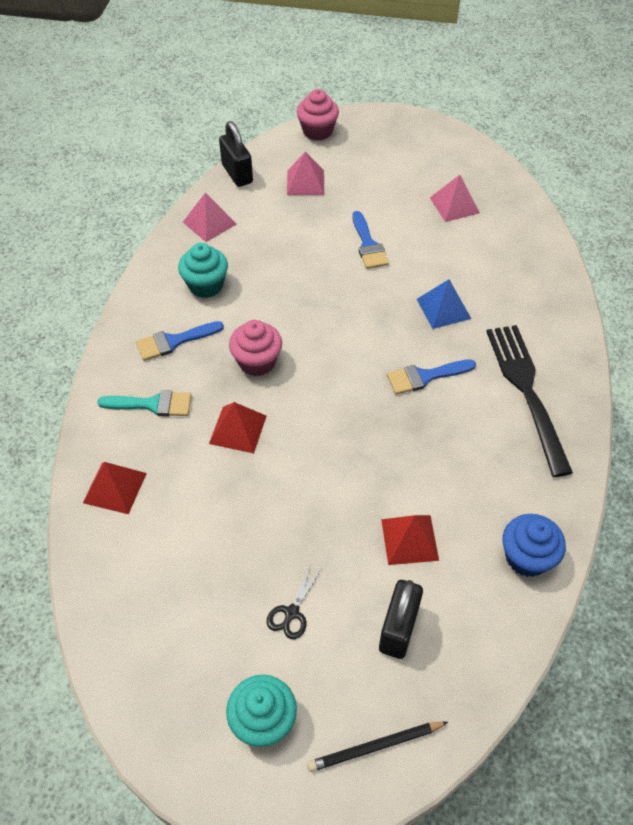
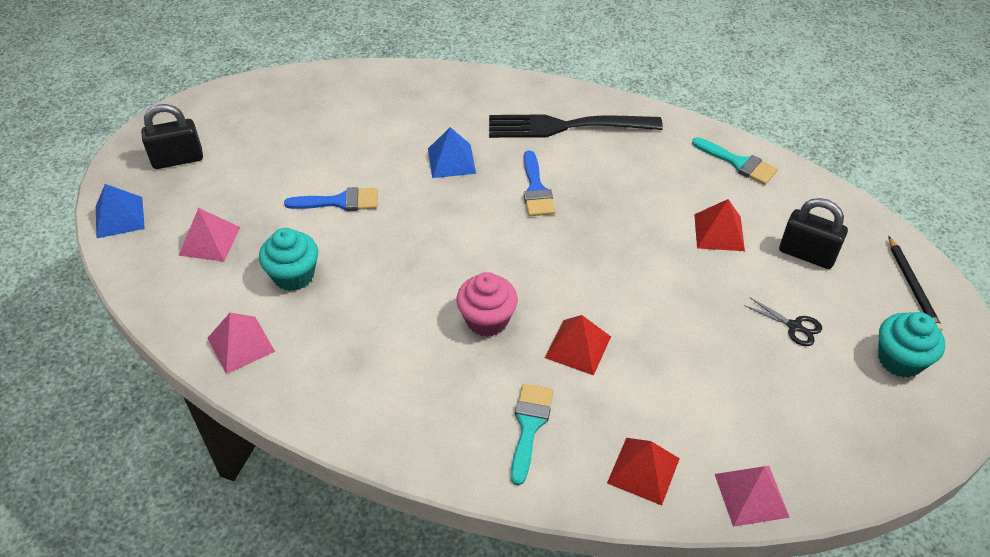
camera: 80 degrees left, 5 degrees down
blue brush [136,321,224,361] -> none
turquoise cupcake [178,243,228,298] -> turquoise cupcake moved to [259,228,318,291]
black padlock [219,121,253,187] -> black padlock moved to [141,104,203,169]
pink cupcake [297,89,339,141] -> blue pyramid [96,184,145,239]
pink pyramid [430,175,480,222] -> pink pyramid moved to [715,466,790,527]
blue cupcake [503,514,566,577] -> turquoise brush [692,137,778,185]

